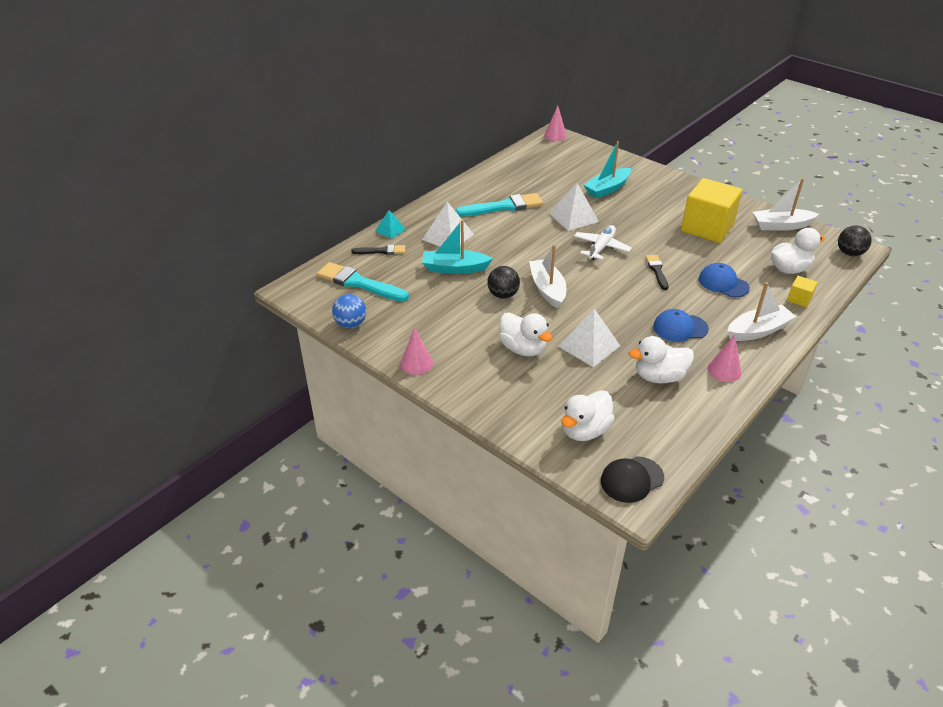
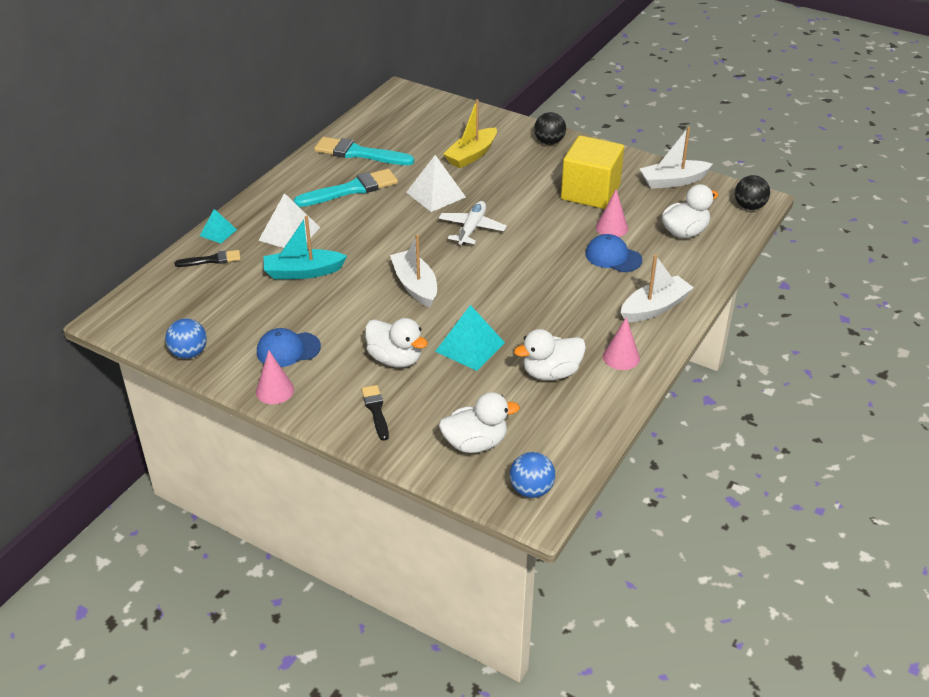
camera: 10 degrees left, 0 degrees up
turquoise brush [317,262,409,301] -> turquoise brush moved to [314,137,414,165]
black ball [487,266,520,299] -> black ball moved to [534,112,566,145]
pink cone [544,106,567,141] -> pink cone moved to [596,190,628,237]
white pyramid [558,309,620,367] -> turquoise pyramid [435,305,505,371]
white duck [561,390,615,441] -> white duck turned 135 degrees counterclockwise [439,392,520,453]
turquoise boat [584,141,631,199] -> yellow boat [443,99,497,168]
black cap [601,456,664,503] -> blue ball [510,452,555,498]
black brush [646,255,668,290] -> black brush moved to [362,385,389,441]
blue cap [653,309,709,342] -> blue cap moved to [257,328,321,367]
yellow cube [787,276,818,307] -> none

